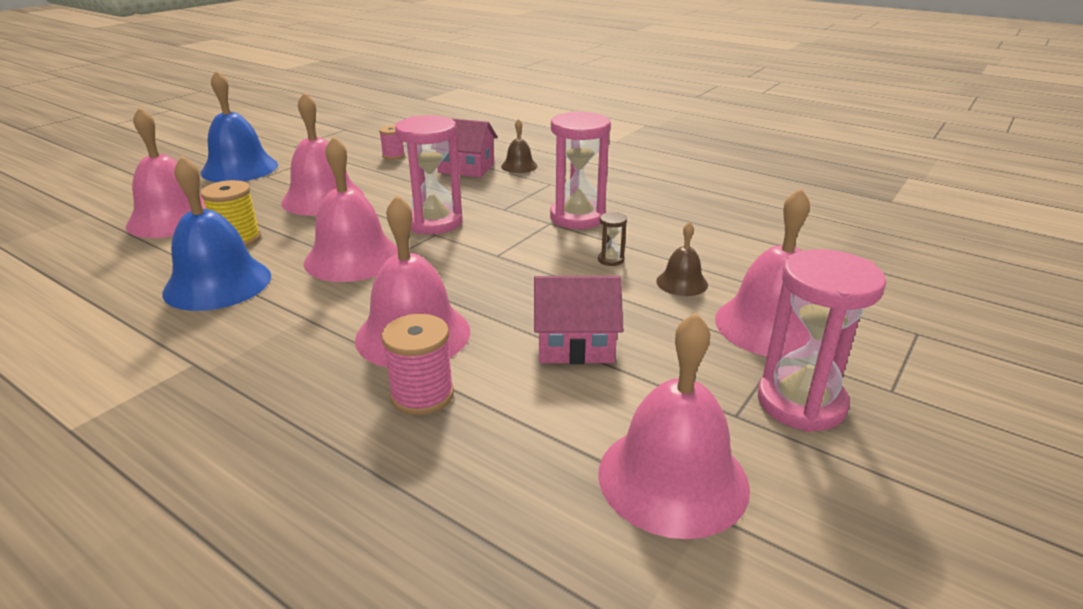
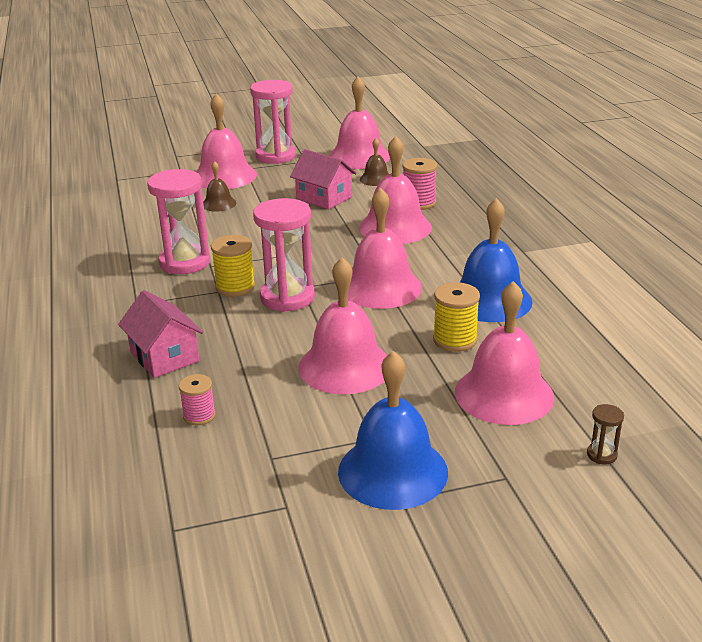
camera: 140 degrees left, 0 degrees up
brown bell [501,119,538,173] -> brown bell moved to [360,138,389,186]
brown hourglass [598,212,627,266] -> brown hourglass moved to [587,404,624,465]
none -> yellow spool [211,235,255,297]

